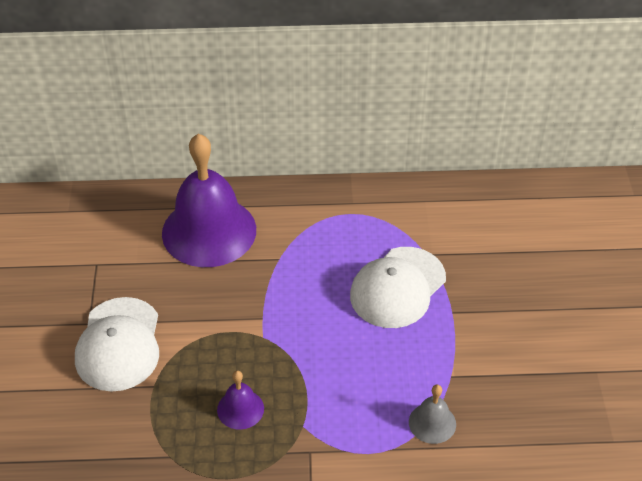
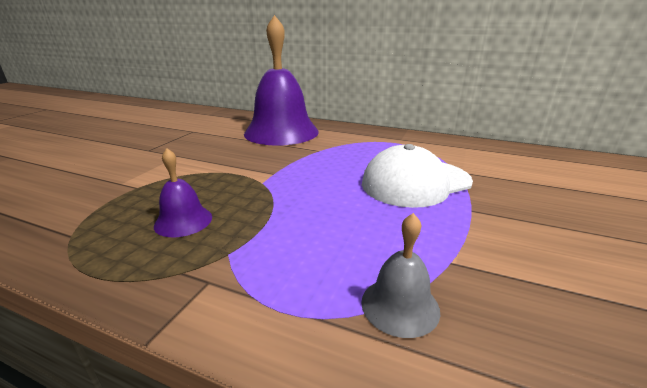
camera: 25 degrees right, 20 degrees down
white cap [75,297,159,392] -> none

